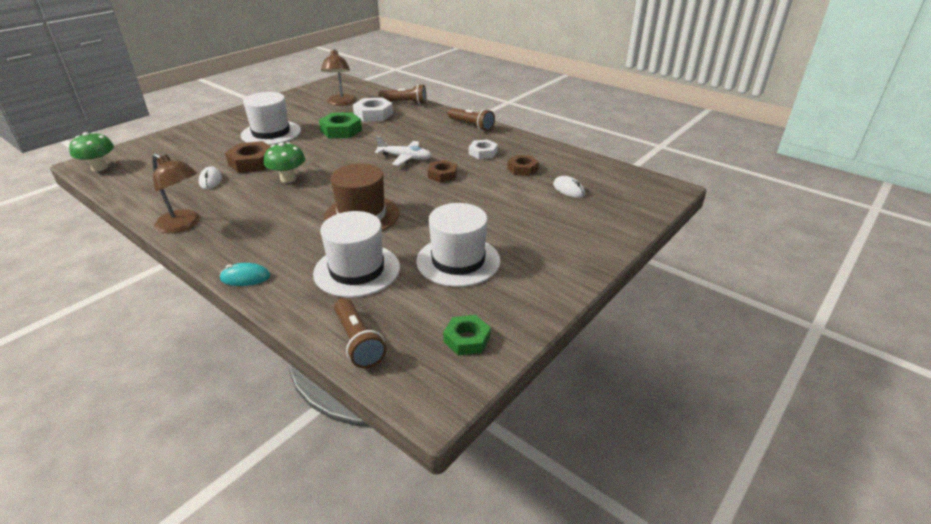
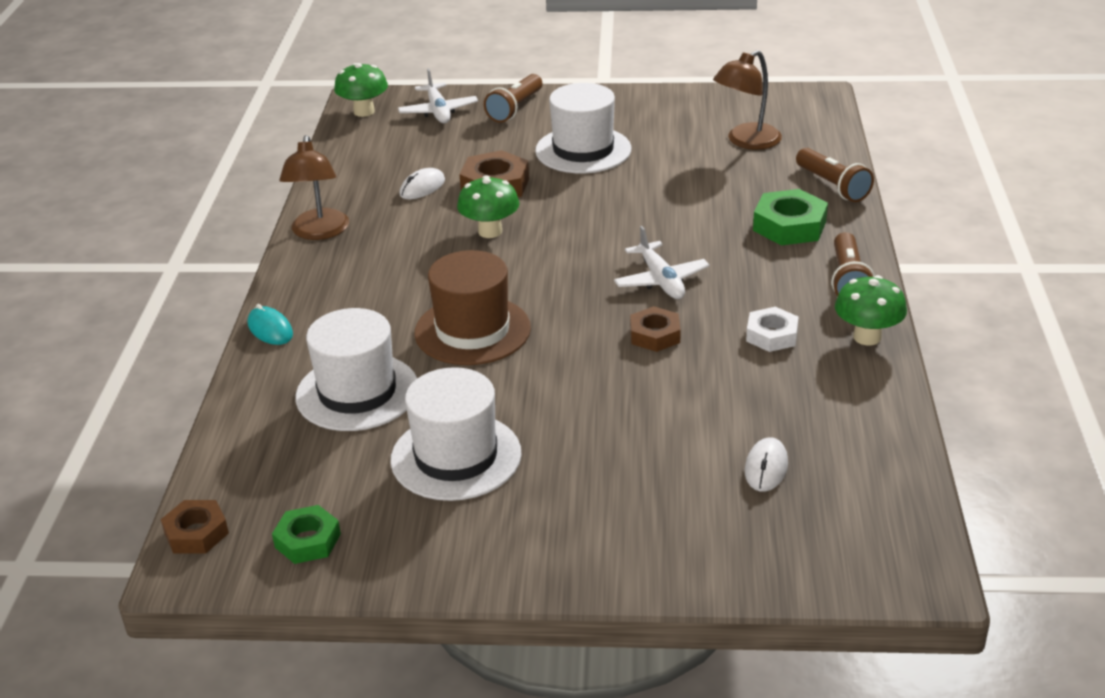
camera: 55 degrees right, 0 degrees up
green nut [319,112,362,138] -> green nut moved to [753,189,828,246]
brown flashlight [334,298,386,368] -> brown flashlight moved to [484,74,542,123]
white nut [353,97,393,122] -> none
brown nut [507,155,539,176] -> brown nut moved to [161,500,229,553]
none -> white plane [398,68,478,123]
none -> green mushroom [835,275,907,345]

